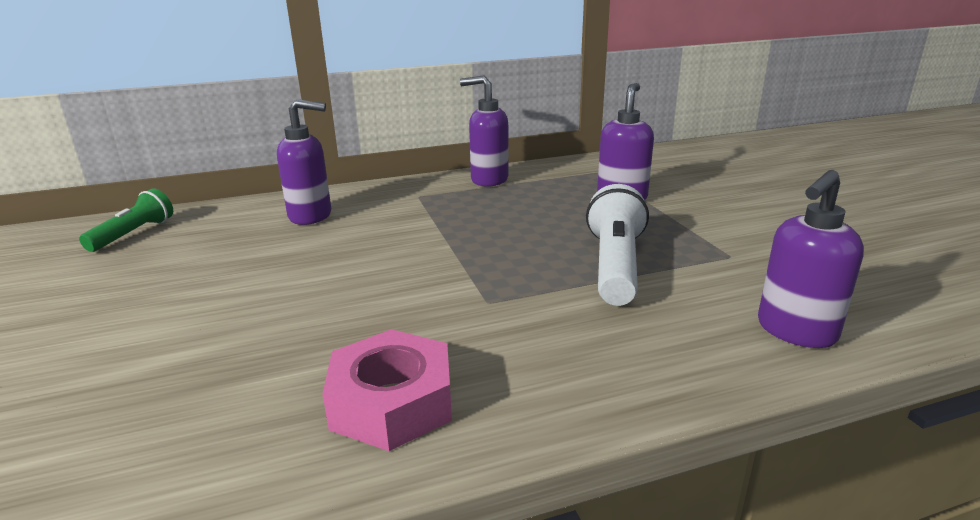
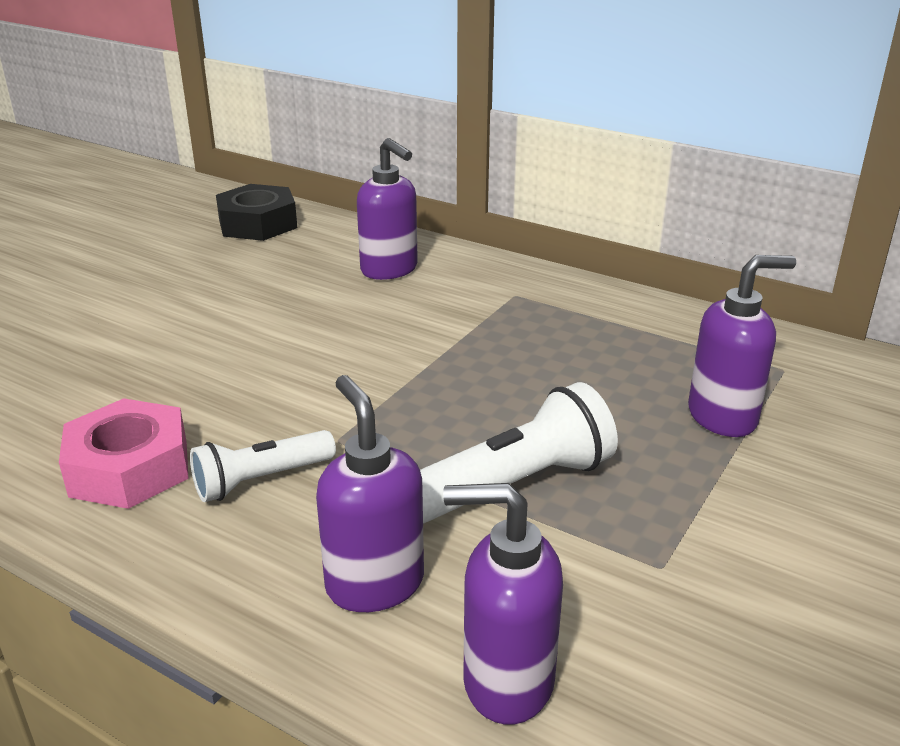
camera: 50 degrees right, 5 degrees up
green flashlight [79,188,173,252] -> black nut [216,184,297,241]
purple soap dispenser [460,75,509,187] -> purple soap dispenser moved to [316,375,424,612]
none -> white flashlight [190,430,336,502]

